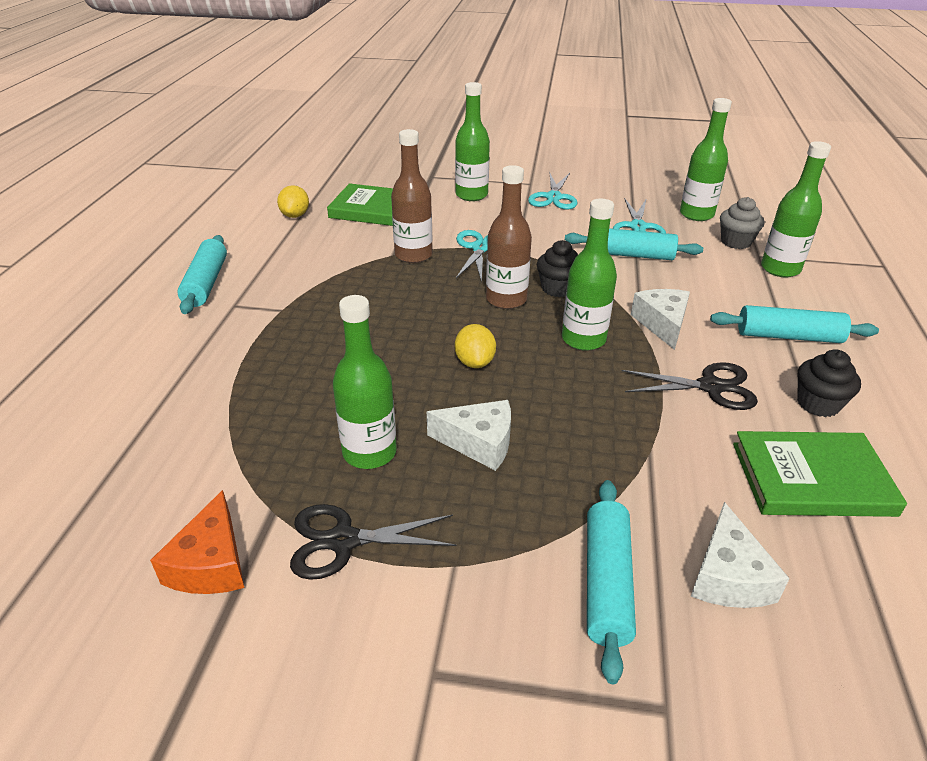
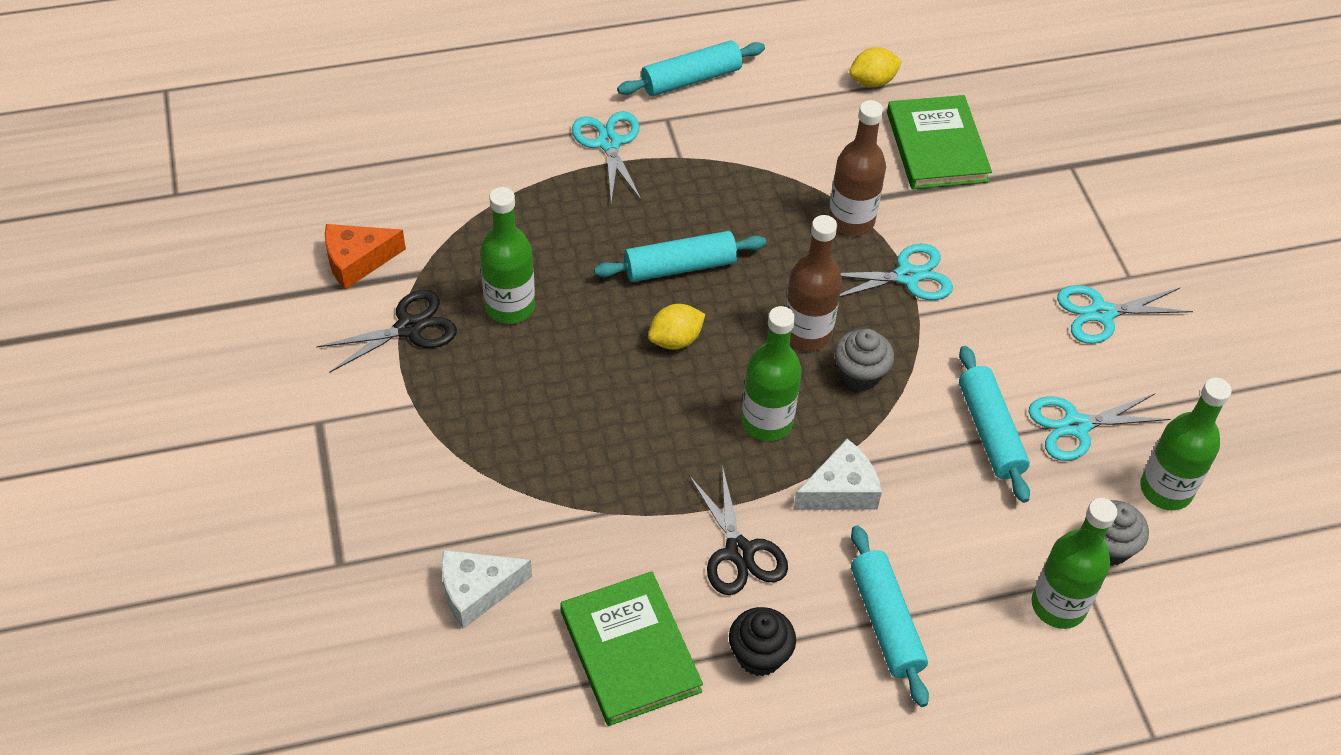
camera: 65 degrees right, 15 degrees up
black scissors [290,504,456,580] -> black scissors turned 90 degrees clockwise [316,290,457,373]
white cheese [427,400,511,471] -> none
green bottle [455,82,490,201] -> none
black cupcake [537,240,578,297] -> grey cupcake [834,329,894,391]
turquoise rolling pin [587,480,636,684] -> turquoise rolling pin moved to [594,231,766,282]
none -> turquoise scissors [572,111,642,202]

